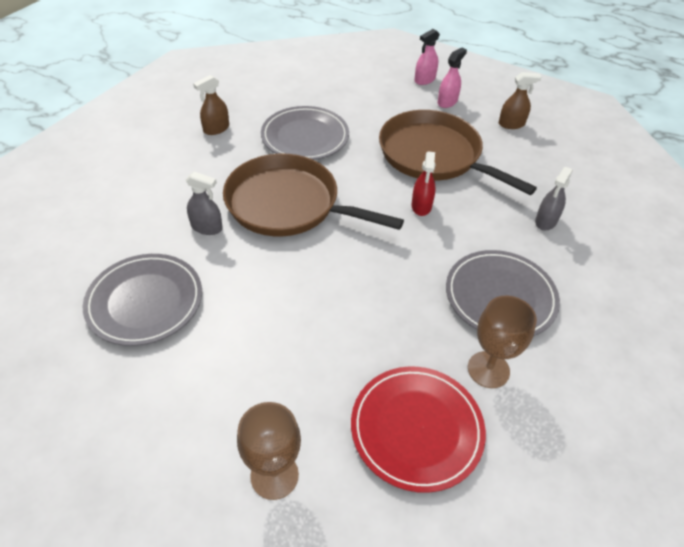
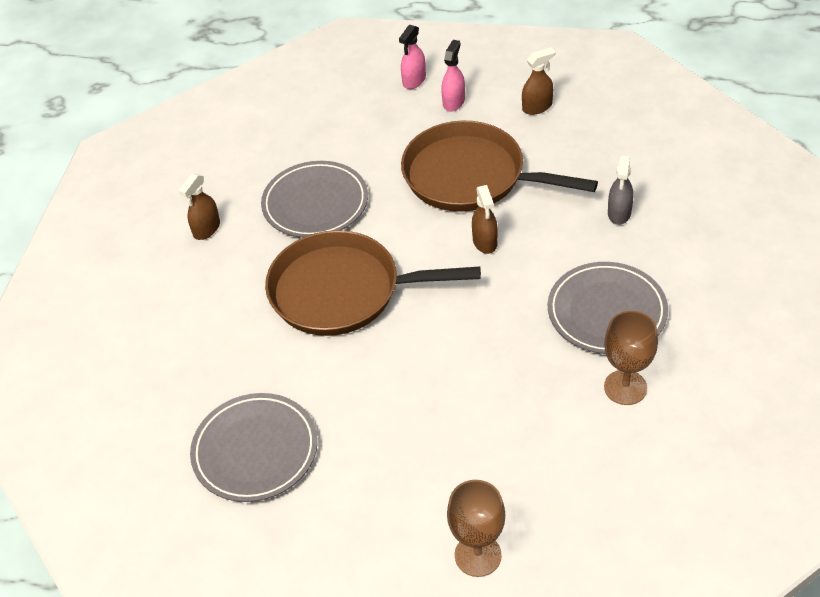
camera: 15 degrees left, 0 degrees up
grey spray bottle [186,172,223,235] -> none
red plate [351,366,486,493] -> none
red spray bottle [412,152,436,216] -> brown spray bottle [472,185,498,254]

